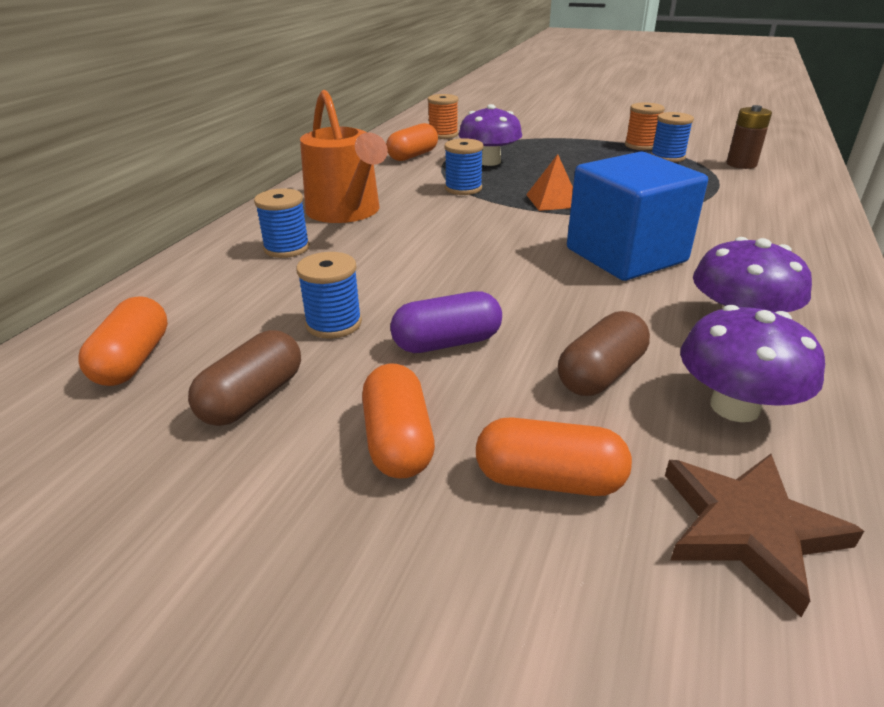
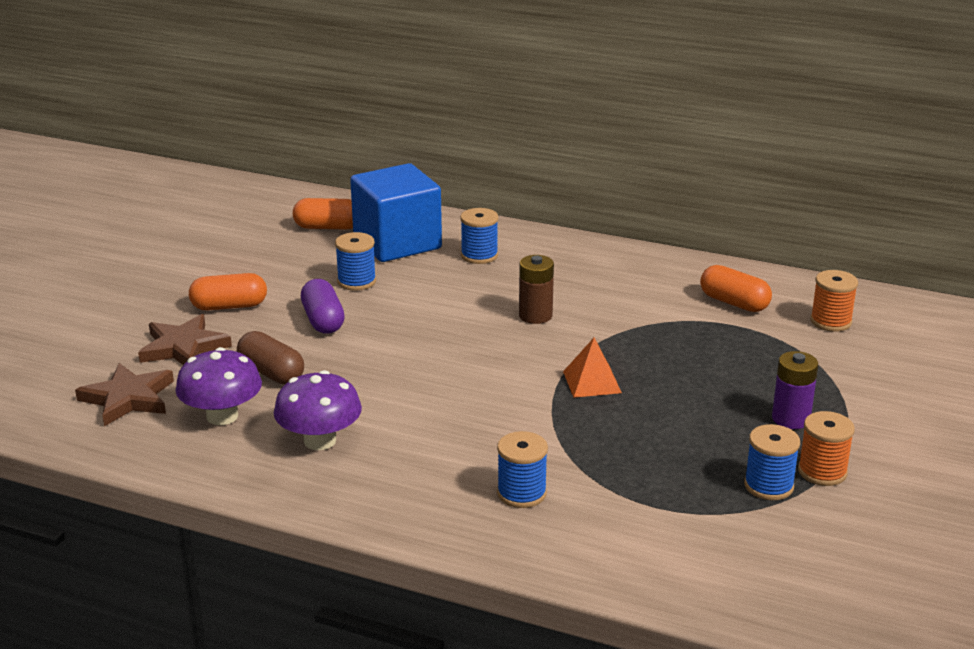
camera: 90 degrees right, 5 degrees down
brown capsule [188,330,301,426] -> none
orange watering can [300,90,388,223] -> none
blue spool [444,138,483,195] -> blue spool moved to [497,431,548,508]
purple mushroom [459,104,522,166] -> none
orange capsule [476,417,632,496] -> brown star [138,314,232,365]
blue cube [567,152,708,281] -> blue cube moved to [350,163,442,262]
brown battery [727,105,772,169] -> brown battery moved to [519,255,554,324]
none -> purple battery [772,351,818,429]

